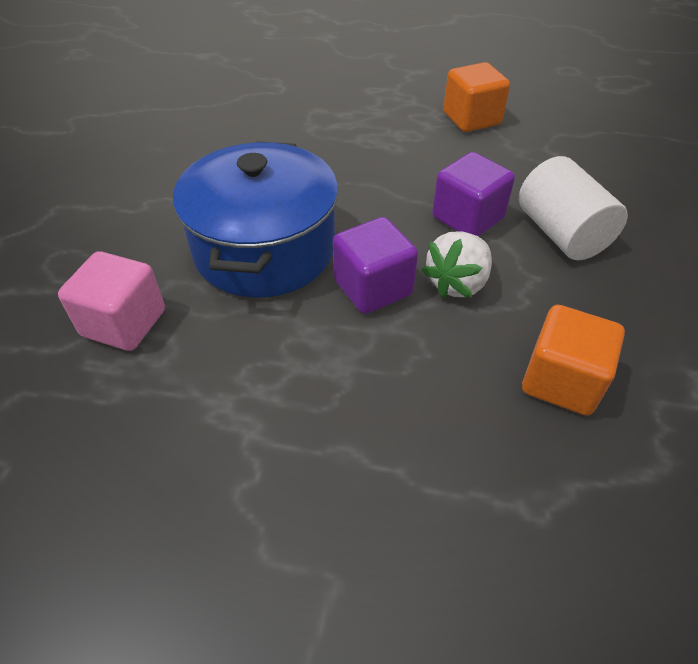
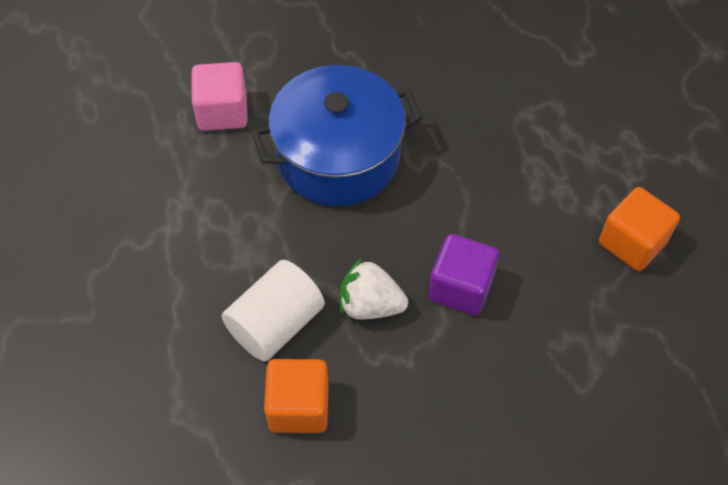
camera: 65 degrees right, 10 degrees up
purple cube [333,217,418,314] -> none
white cylinder [519,156,628,261] -> white cylinder moved to [222,260,325,362]

